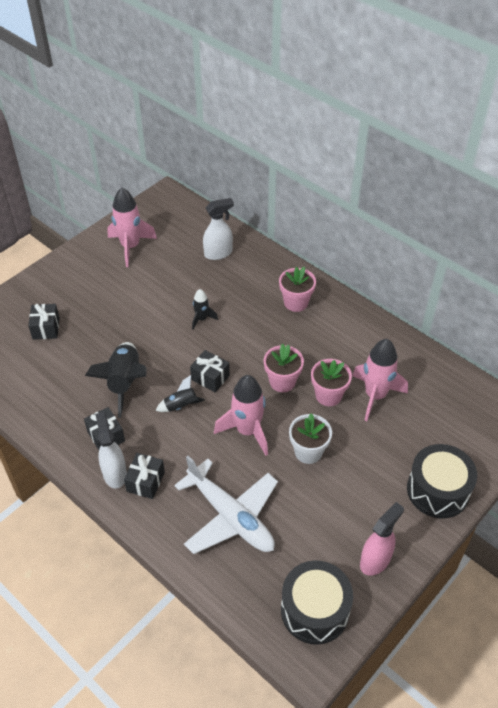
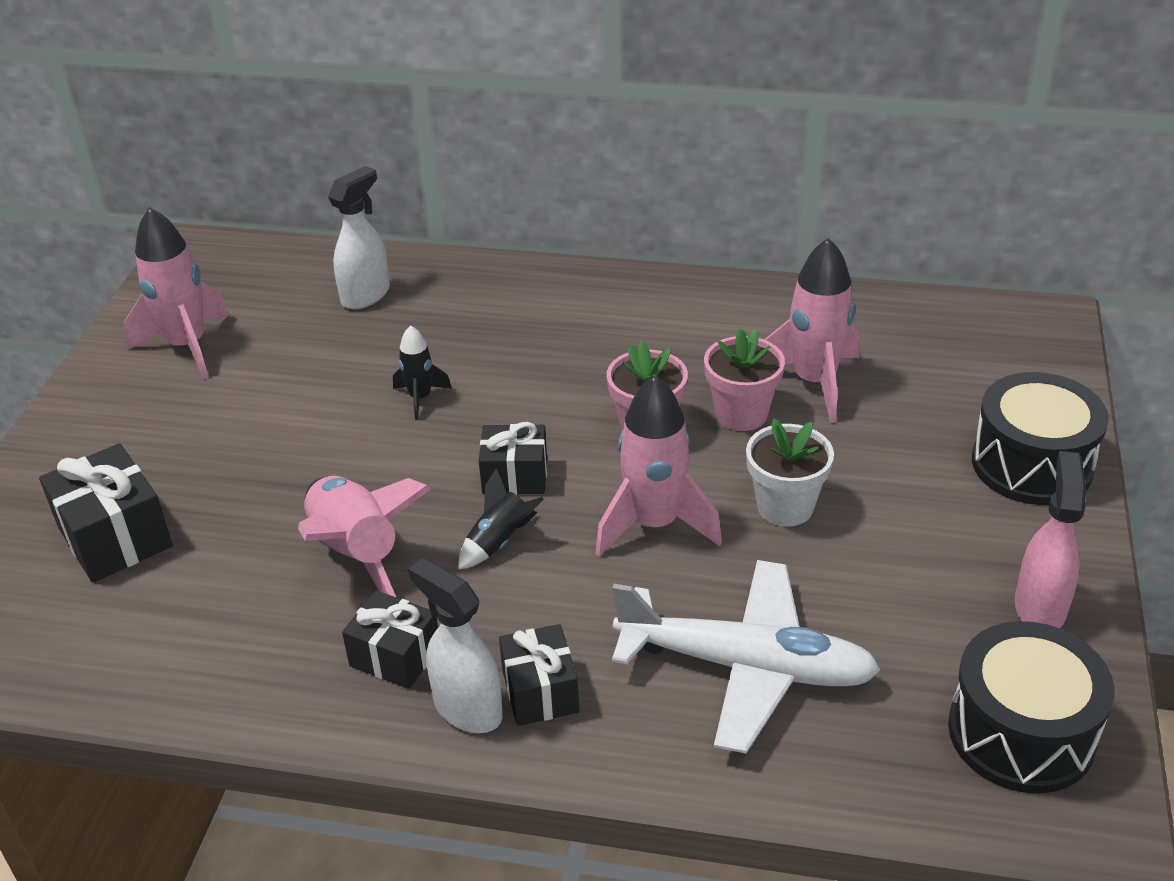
camera: 30 degrees left, 10 degrees down
black gift [28,304,60,340] -> black gift [39,443,173,583], size x1.50
black rocket [85,342,146,418] -> pink rocket [298,476,431,598]
pink flower pot [279,267,316,312] -> none

